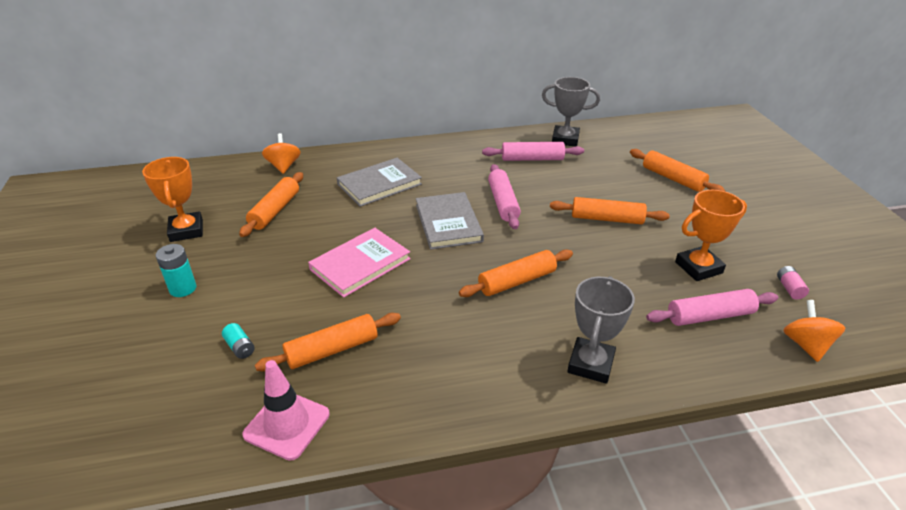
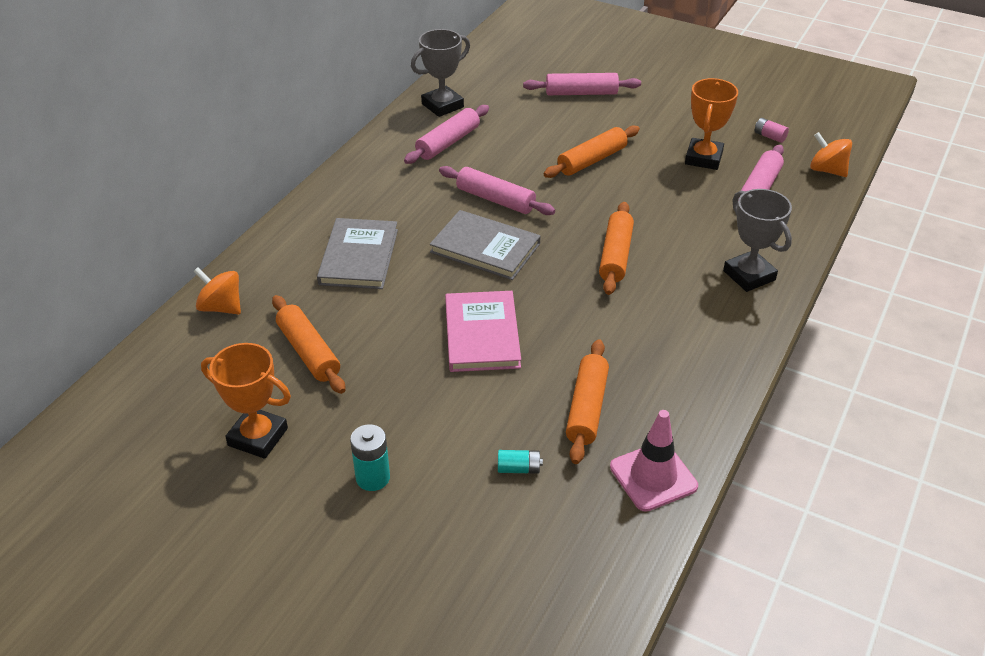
camera: 50 degrees left, 5 degrees up
orange rolling pin [630,149,725,192] -> pink rolling pin [523,73,641,95]

